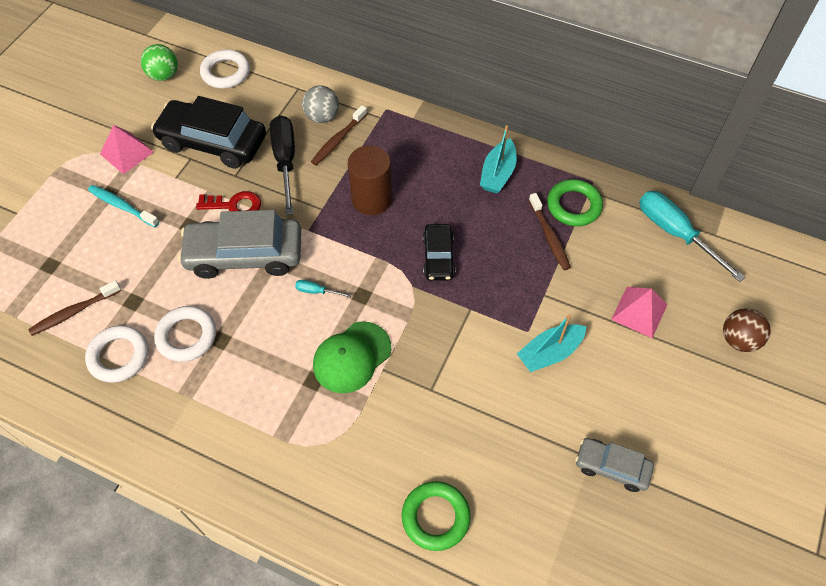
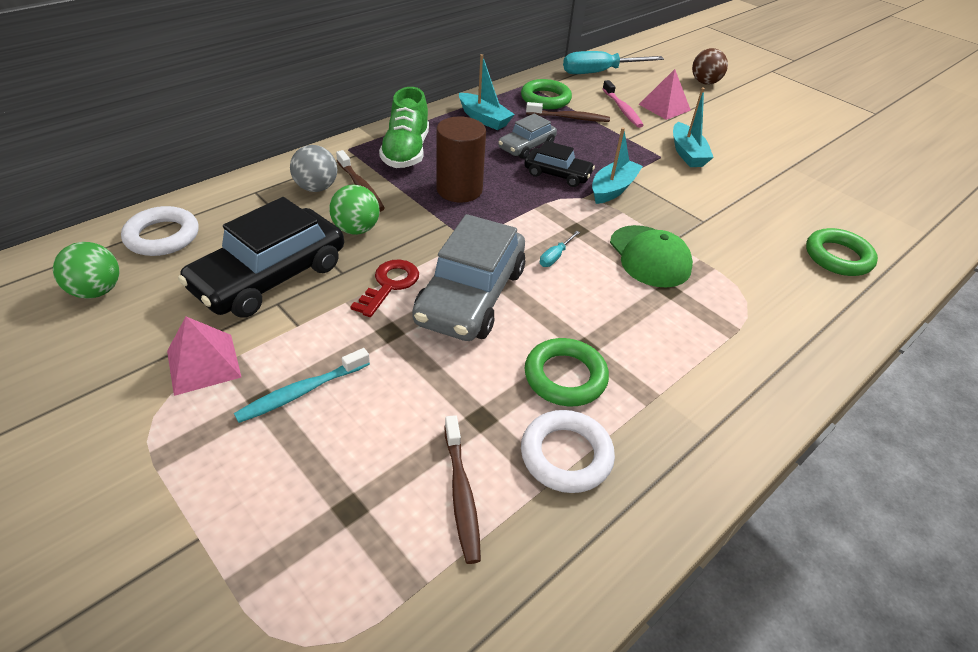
camera: 70 degrees left, 15 degrees down
white ring [154,306,216,362] -> green ring [524,338,609,406]
black screwdriver [270,115,295,215] -> green ball [329,185,380,235]
grey car [575,438,654,492] -> grey car moved to [498,114,557,159]
none -> green shoe [379,87,429,168]
none -> turquoise boat [592,127,643,204]
none -> pink toothbrush [602,80,644,128]

